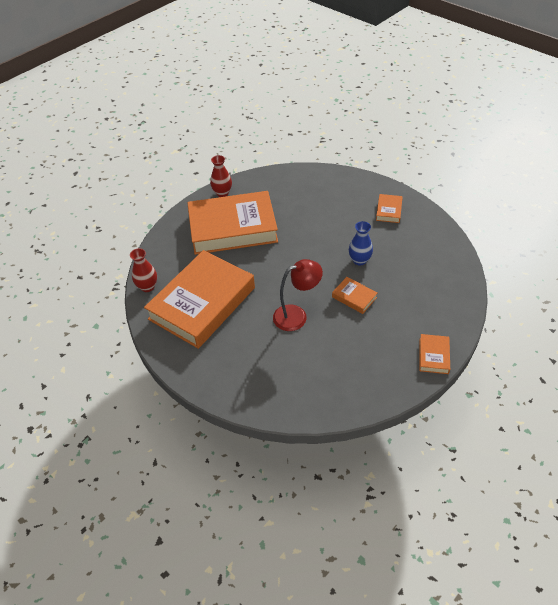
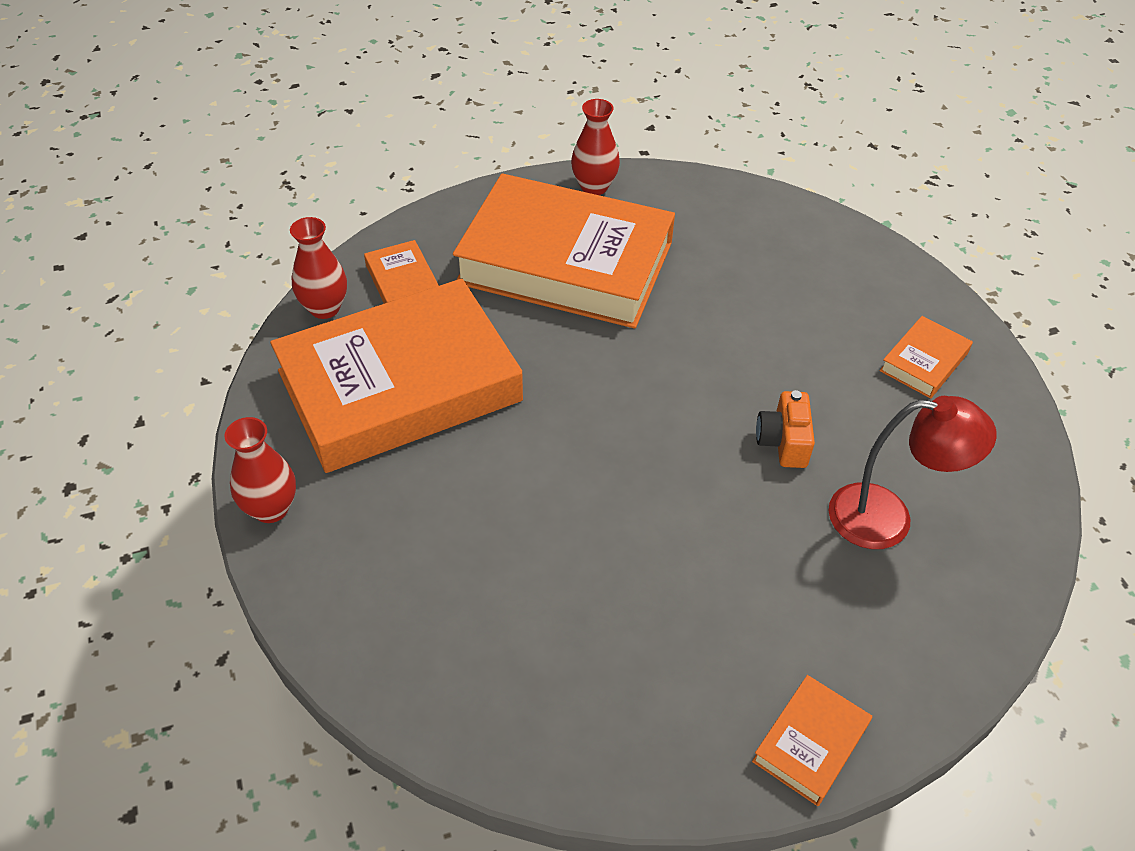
camera: 25 degrees right, 0 degrees up
red lamp [273,259,323,331] -> red lamp moved to [829,396,997,549]
orange book [332,277,377,314] -> orange book moved to [364,240,439,304]
blue vase [349,221,373,266] -> orange camera [756,390,815,468]
none -> red vase [225,417,296,523]

